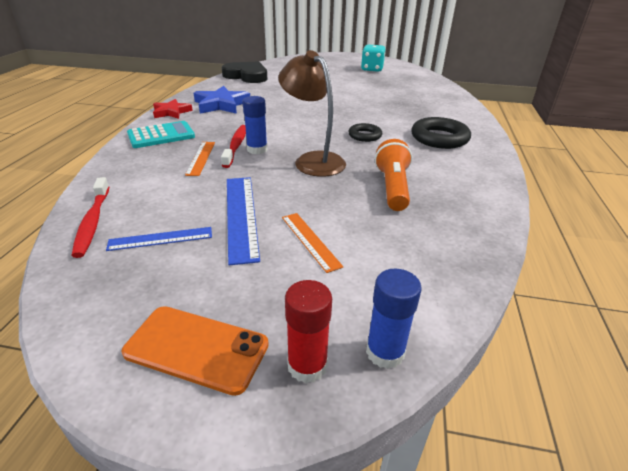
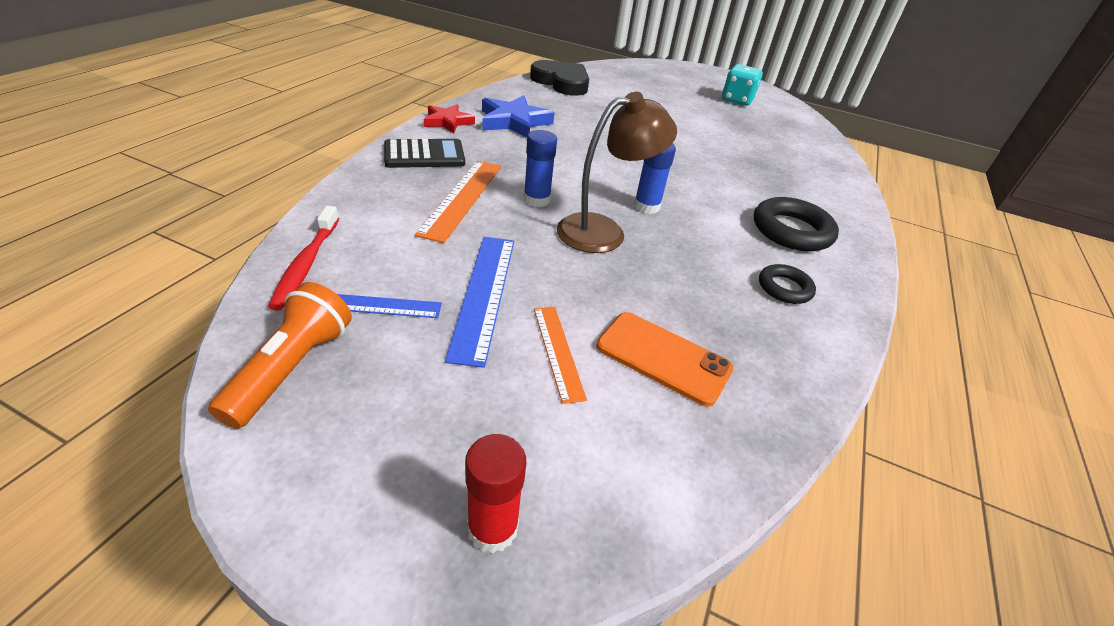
camera: 10 degrees right, 5 degrees up
orange phone [121,306,269,396] -> orange phone moved to [596,312,734,407]
turquoise calculator [127,121,195,148] -> black calculator [384,139,465,168]
orange ruler [185,142,215,176] -> orange ruler [415,161,501,243], size x1.63
red toothbrush [221,125,246,168] -> none
brown lamp [278,50,346,177] -> brown lamp turned 90 degrees clockwise [557,92,677,253]
black ring [348,123,382,142] -> black ring moved to [759,264,816,304]
blue glue stick [366,268,422,369] -> blue glue stick moved to [634,143,676,214]
orange flashlight [375,139,412,211] -> orange flashlight moved to [208,282,352,429]

